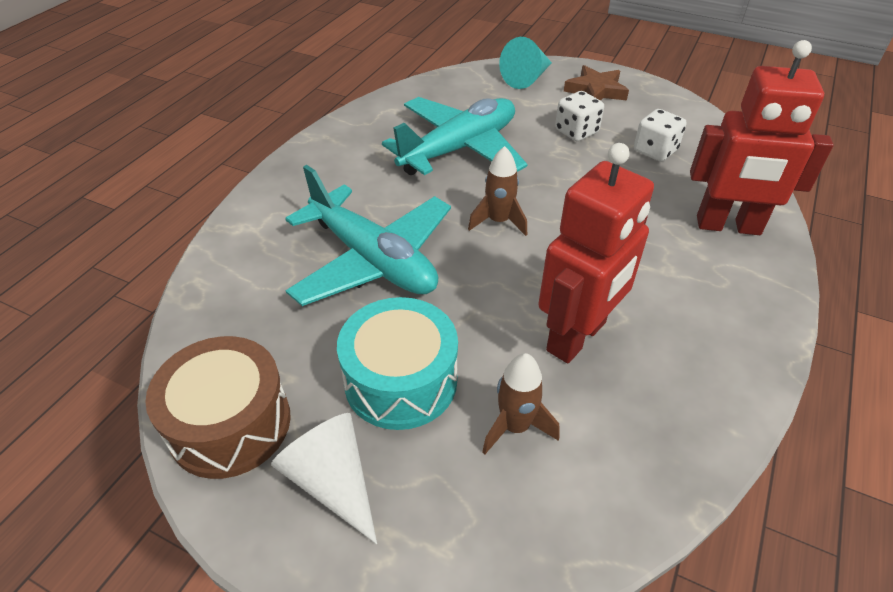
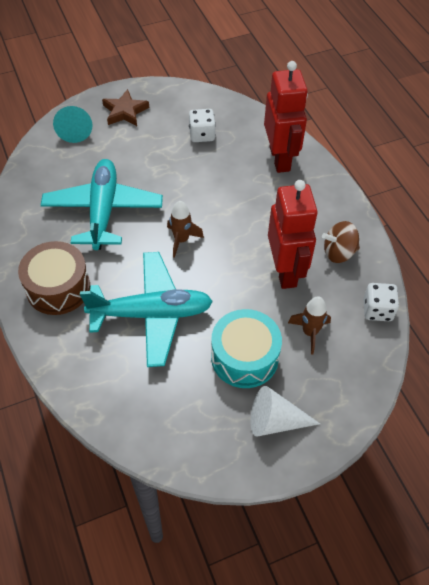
camera: 50 degrees left, 10 degrees up
brown drum [145,336,291,479] -> brown drum moved to [18,241,90,315]
white dice [555,91,604,141] -> white dice moved to [363,283,399,321]
red robot [690,40,834,235] -> red robot turned 60 degrees counterclockwise [264,61,308,173]
none -> brown spinning top [322,221,360,263]

